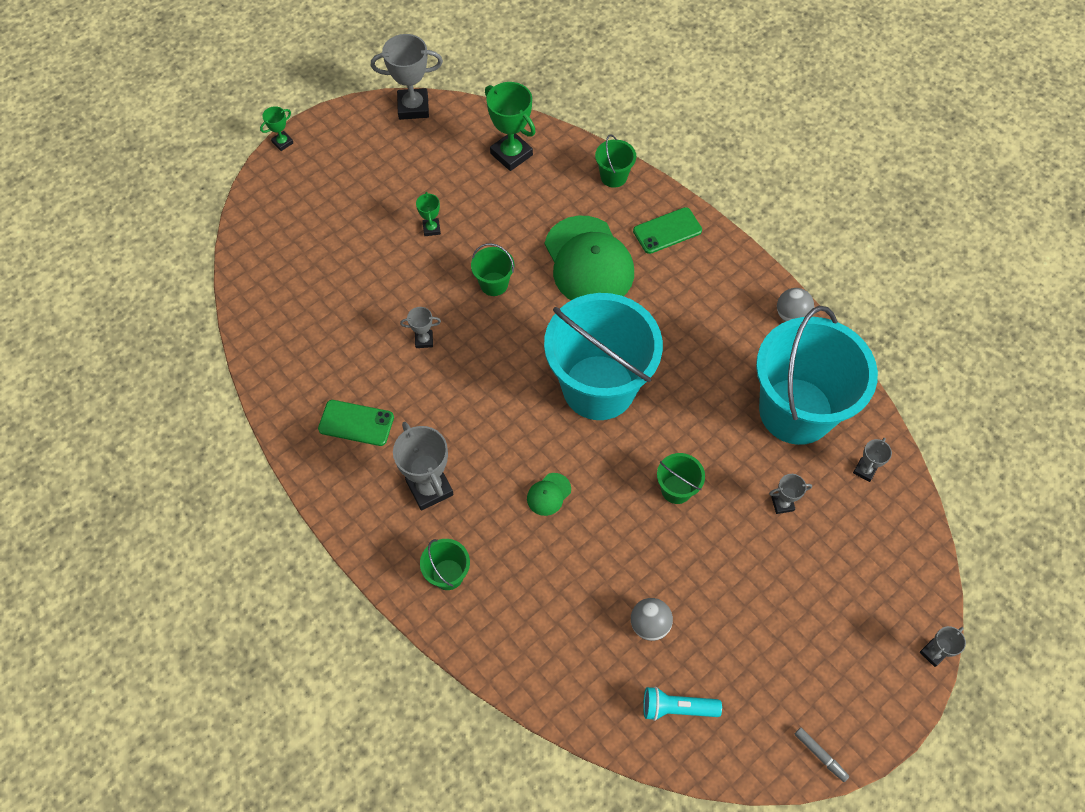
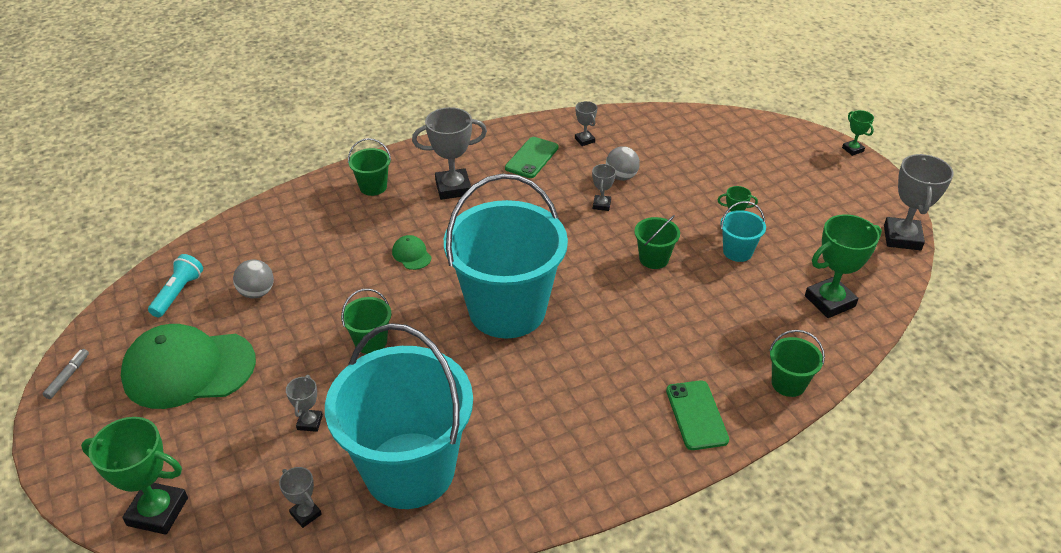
camera: 105 degrees right, 20 degrees down
green cap [545,216,634,300] -> green cap moved to [121,324,256,409]
grey ball [777,288,814,322] -> grey ball moved to [606,146,640,181]
grey marker [795,728,849,782] -> grey marker turned 135 degrees clockwise [43,349,89,399]
grey trophy [920,626,966,667] -> grey trophy moved to [575,101,597,146]
none -> green trophy [81,417,188,535]
none -> turquoise bucket [720,201,766,262]

